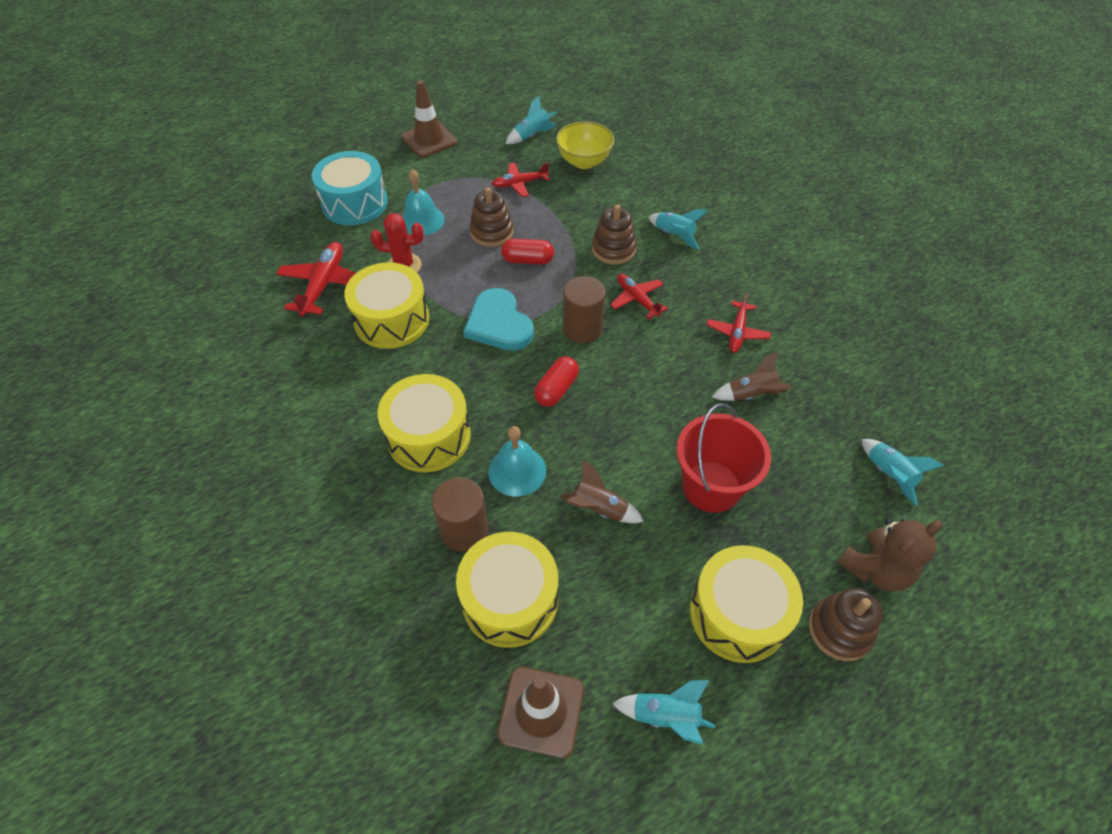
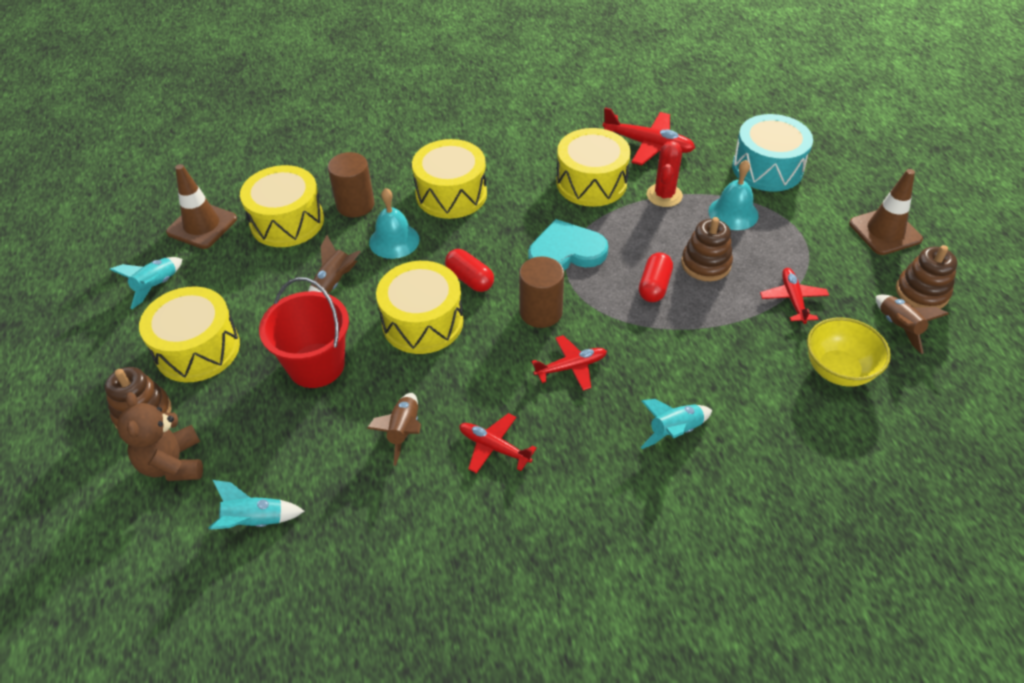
camera: 105 degrees right, 5 degrees down
turquoise rocket [505,95,557,144] -> brown rocket [876,294,949,354]
brown stacking toy [592,204,637,265] -> brown stacking toy moved to [896,245,957,309]
none -> yellow drum [376,261,463,354]

